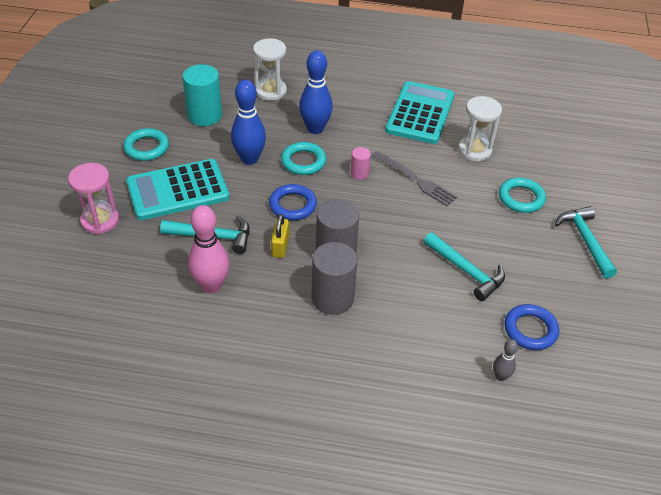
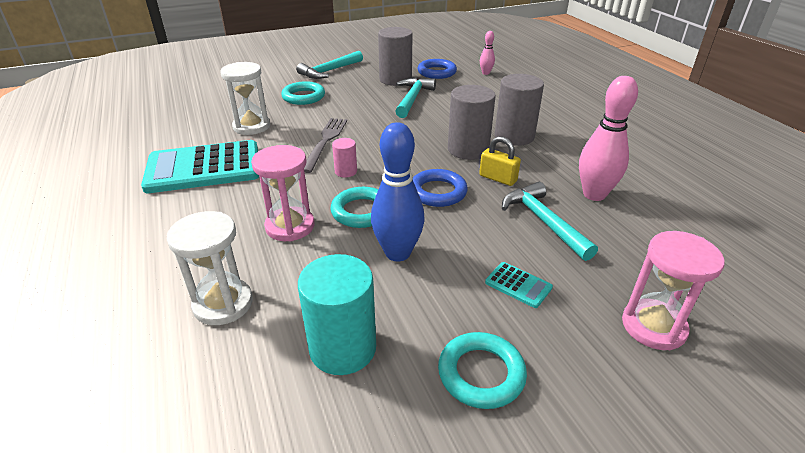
camera: 120 degrees left, 10 degrees down
turquoise calculator [126,159,230,220] -> turquoise calculator [485,262,553,308], size x0.40
yellow padlock [271,214,289,258] -> yellow padlock turned 60 degrees clockwise [479,136,521,186]
blue bowling pin [299,50,333,134] -> pink hourglass [251,145,315,242]
grey bowling pin [493,339,518,381] -> pink bowling pin [480,31,495,75]
none -> grey cylinder [378,27,413,86]

